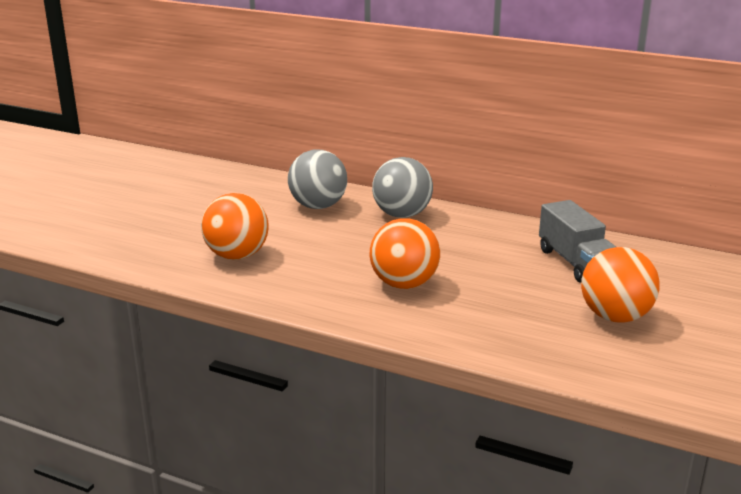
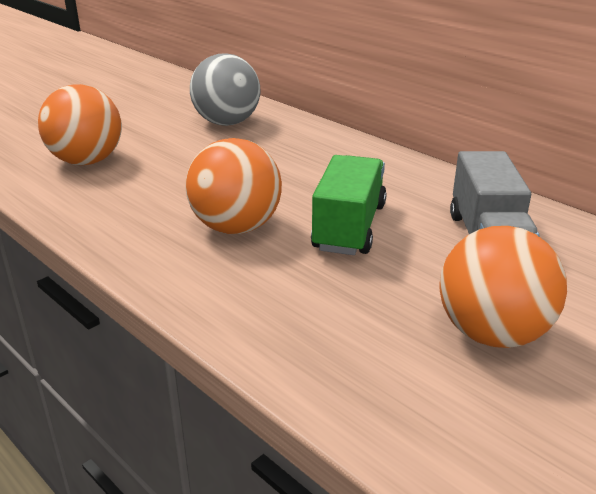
camera: 20 degrees right, 5 degrees up
grey ball [372,157,433,218] -> none
none -> green truck [311,155,387,255]

